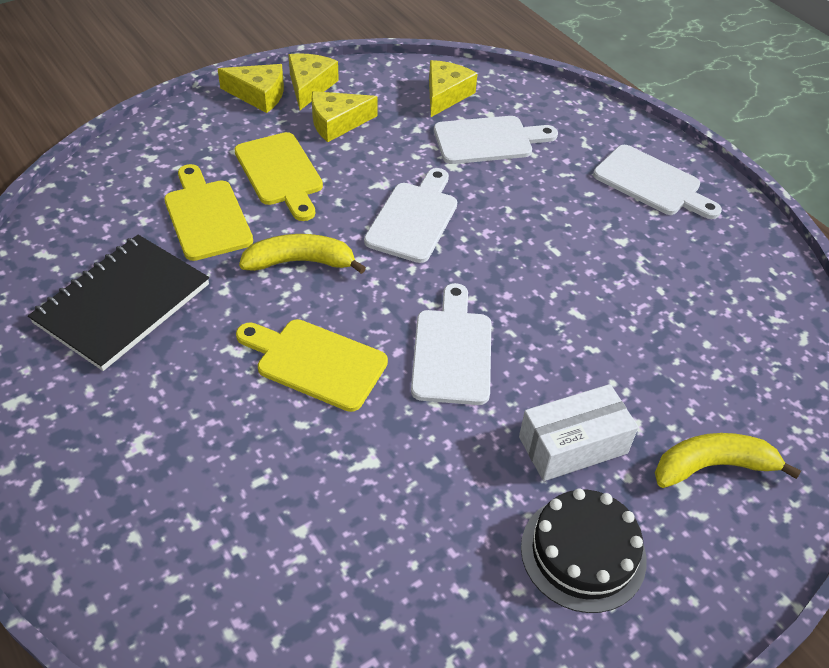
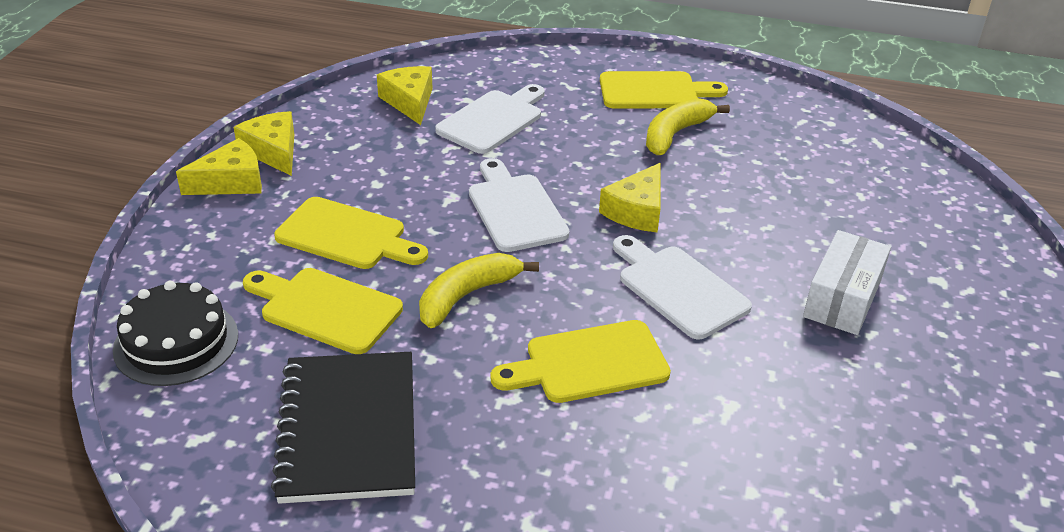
camera: 40 degrees left, 10 degrees down
yellow cheese [312,91,378,142] -> yellow cheese moved to [599,163,661,232]
black cake [521,488,647,613] -> black cake moved to [113,281,238,386]
white cutting board [593,145,722,219] -> yellow cutting board [600,71,728,109]
yellow banana [655,433,801,488] -> yellow banana moved to [646,98,730,155]

